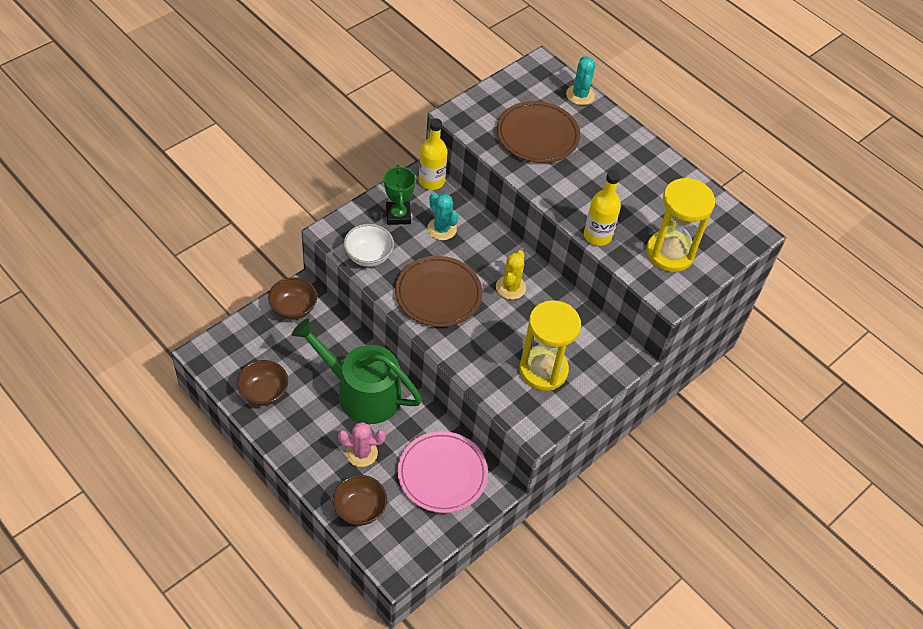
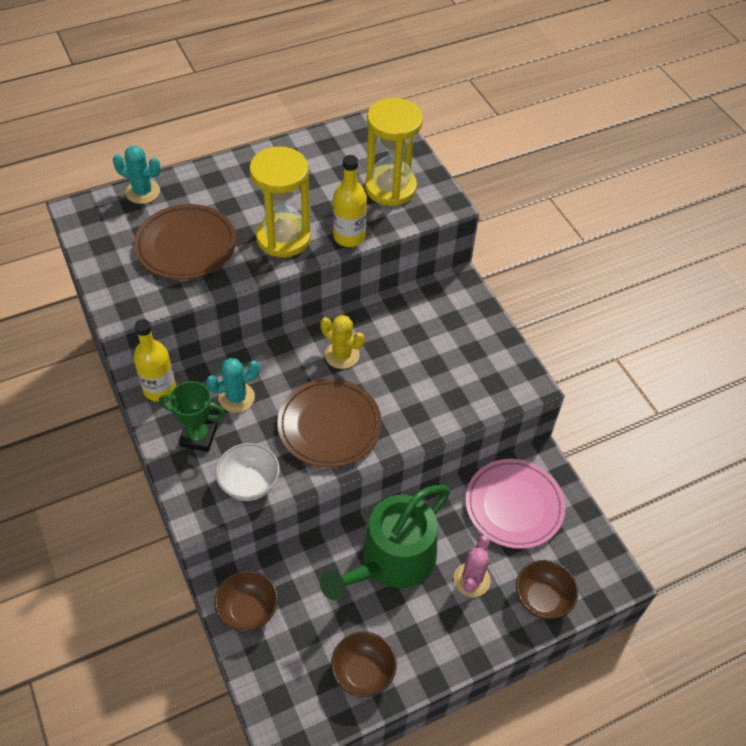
camera: 70 degrees left, 0 degrees up
yellow hourglass [519,300,581,391] -> yellow hourglass moved to [249,147,311,257]

